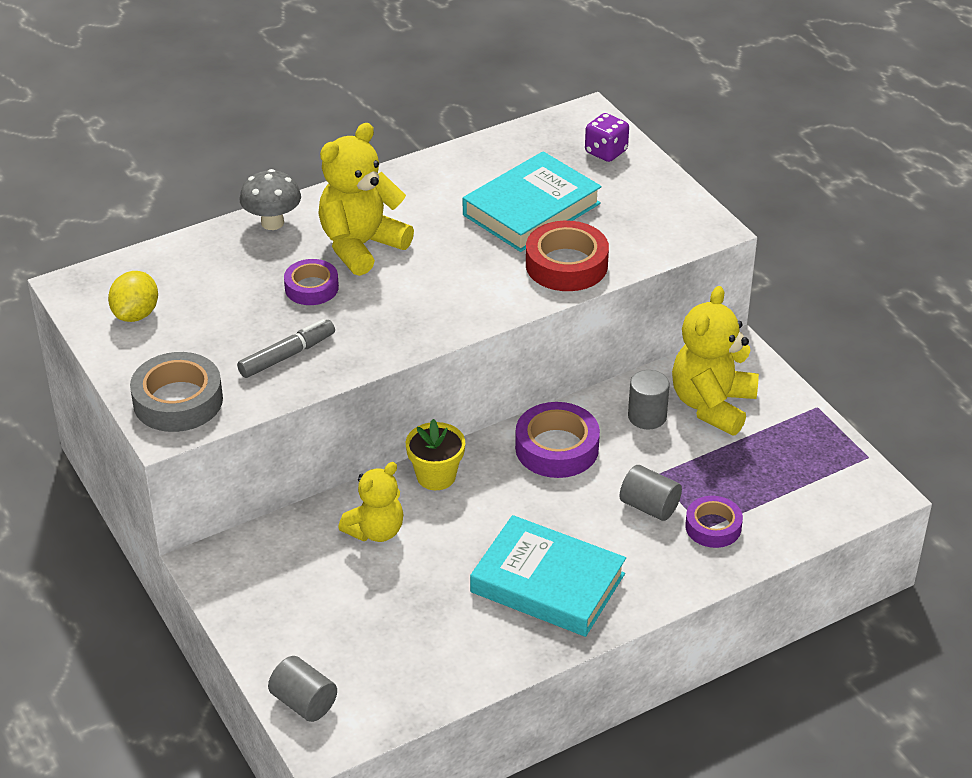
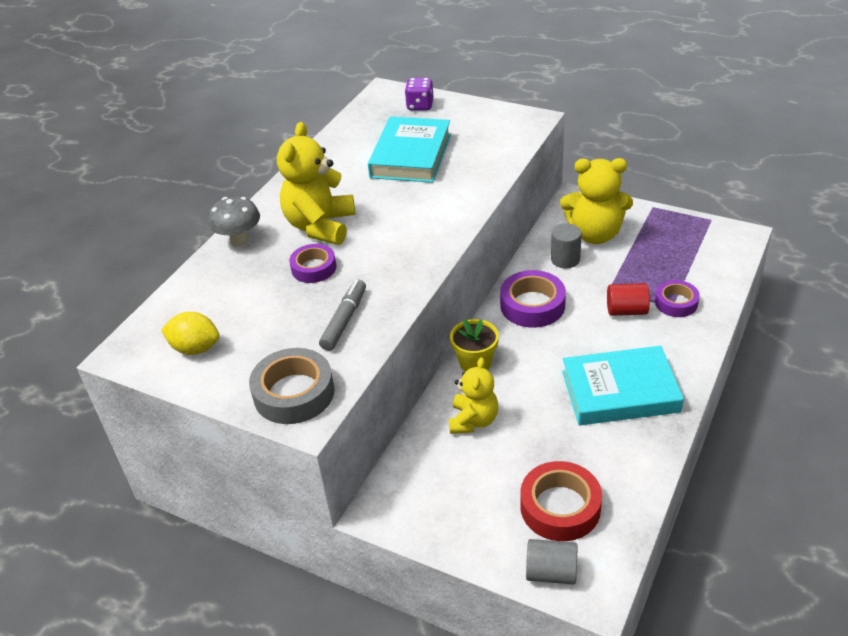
camera: 30 degrees left, 0 degrees up
yellow lemon [108,271,158,322] -> yellow lemon turned 60 degrees counterclockwise [161,312,220,355]
red tape [526,221,609,291] -> red tape moved to [520,461,602,541]
grey cylinder [620,465,682,521] -> red cylinder [607,283,650,316]
yellow teddy bear [672,286,759,435] -> yellow teddy bear turned 75 degrees counterclockwise [560,158,633,244]

